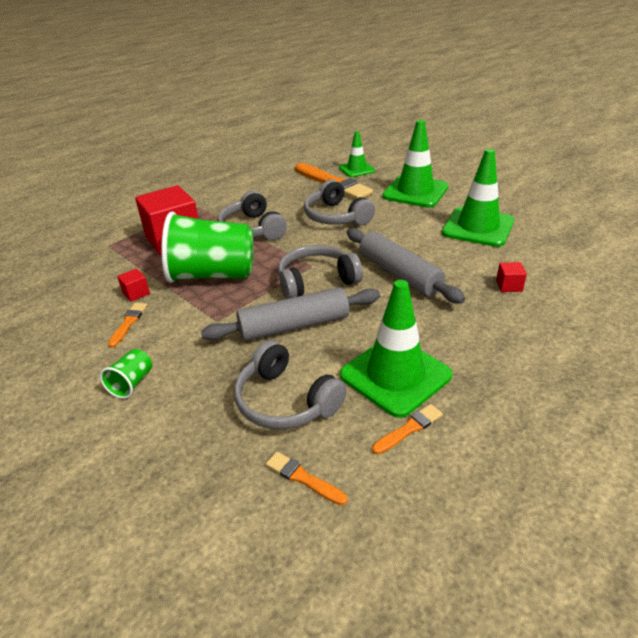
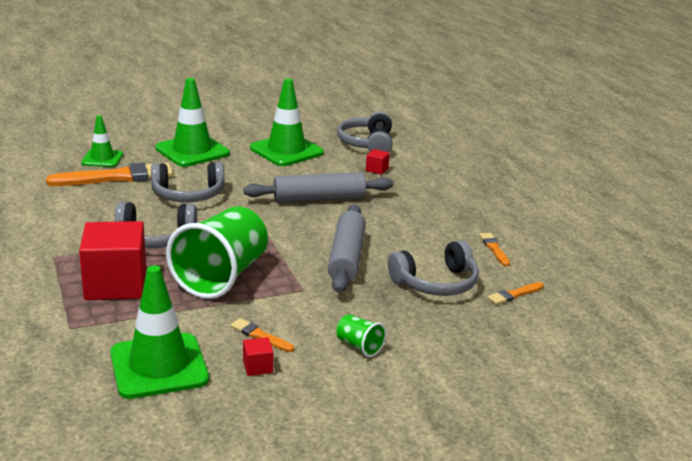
camera: 70 degrees left, 10 degrees down
red cube [117,268,150,302] -> red cube moved to [243,337,274,376]
grey headphones [278,245,363,299] -> grey headphones moved to [337,111,392,152]
green traffic cone [340,280,452,418] -> green traffic cone moved to [110,265,209,399]

